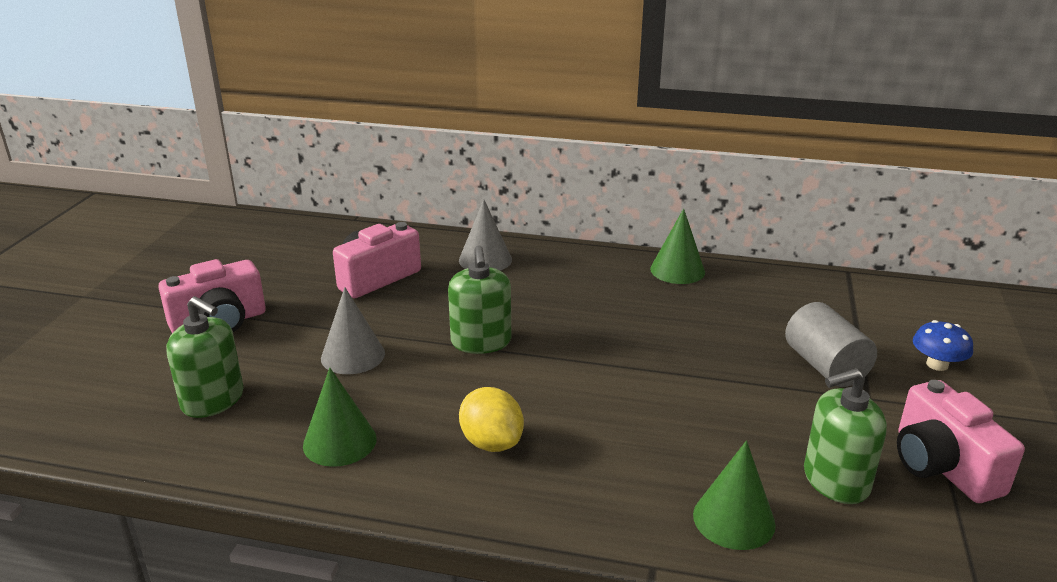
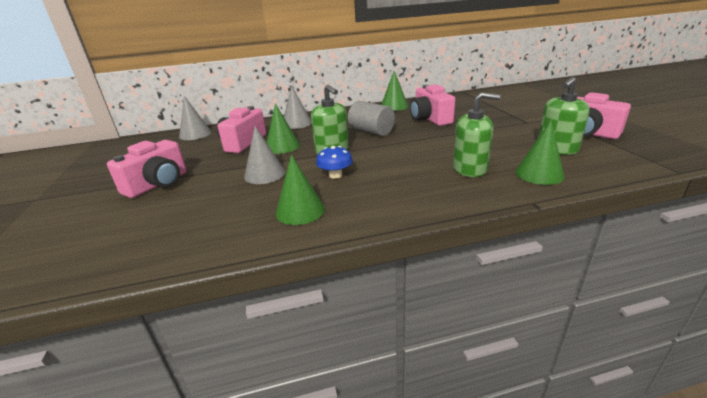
camera: 25 degrees left, 0 degrees up
green soap dispenser [166,296,244,418] -> green soap dispenser moved to [453,92,500,177]
yellow lemon [459,387,524,452] -> none
grey cylinder [785,302,877,387] -> grey cylinder moved to [348,101,395,136]
blue mushroom [913,320,973,371] -> blue mushroom moved to [316,146,353,179]
none -> grey cone [179,96,211,140]
none -> green cone [266,103,300,154]
none -> pink camera [410,85,455,126]

